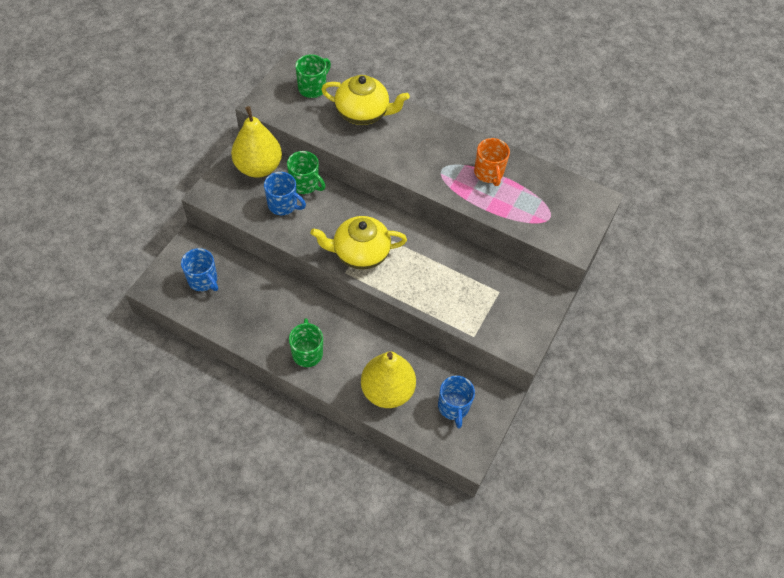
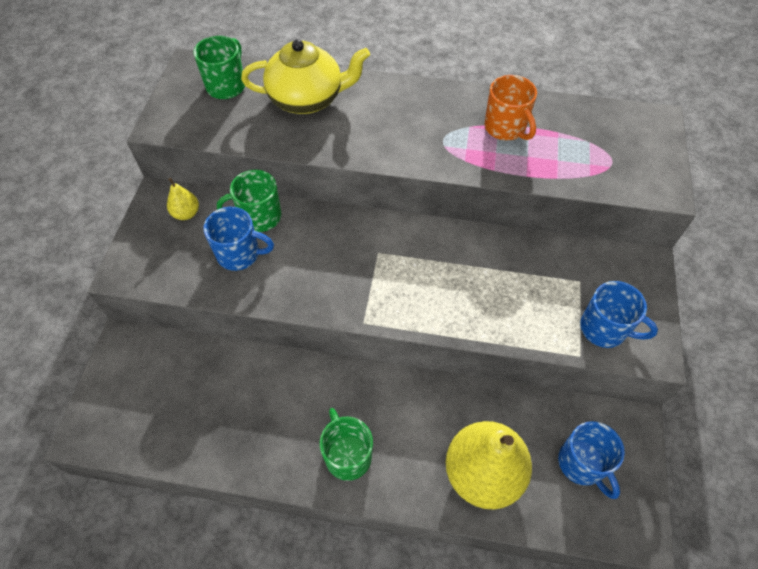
camera: 15 degrees left, 0 degrees up
blue mug [181,248,218,291] -> blue mug moved to [580,281,658,348]
yellow pear [231,106,282,178] -> yellow pear [167,178,199,220], size x0.44
green mug [287,151,325,194] -> green mug turned 150 degrees clockwise [217,170,281,232]
yellow teapot [311,216,407,269] -> none

